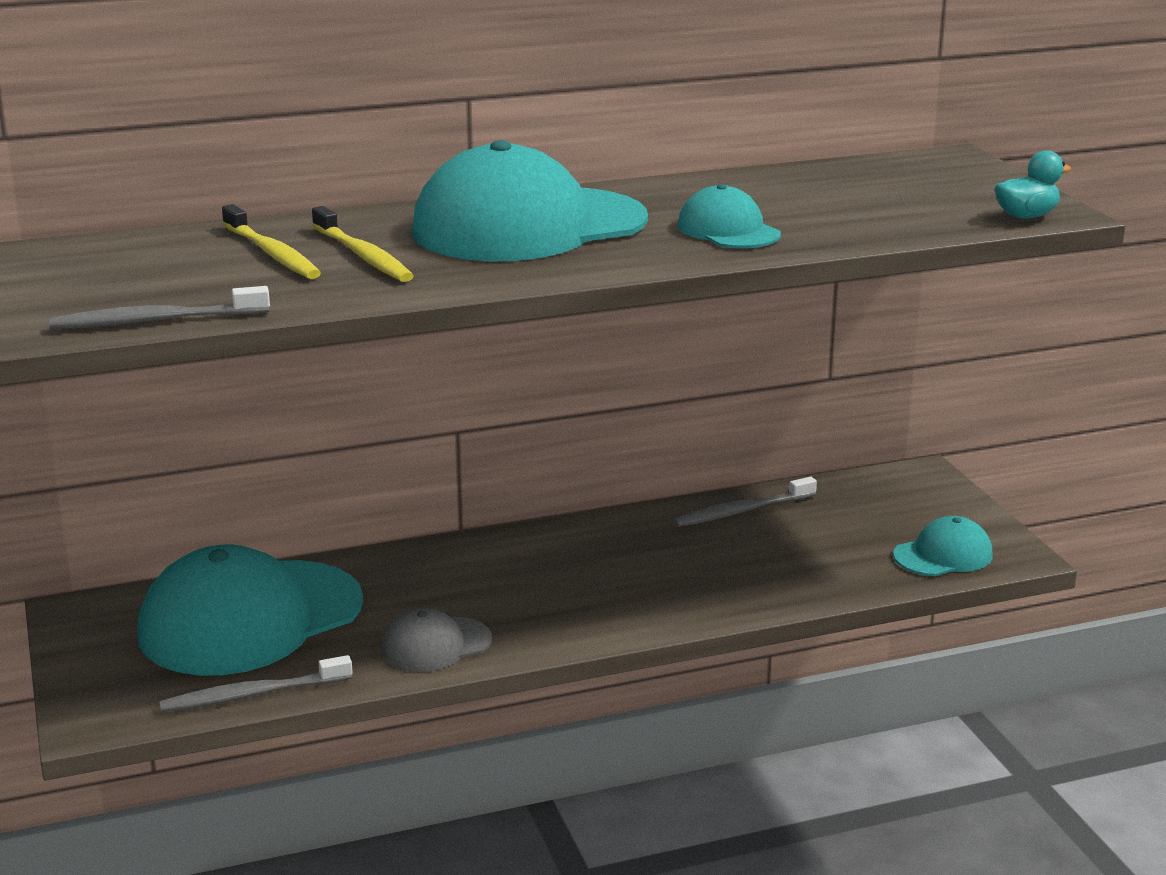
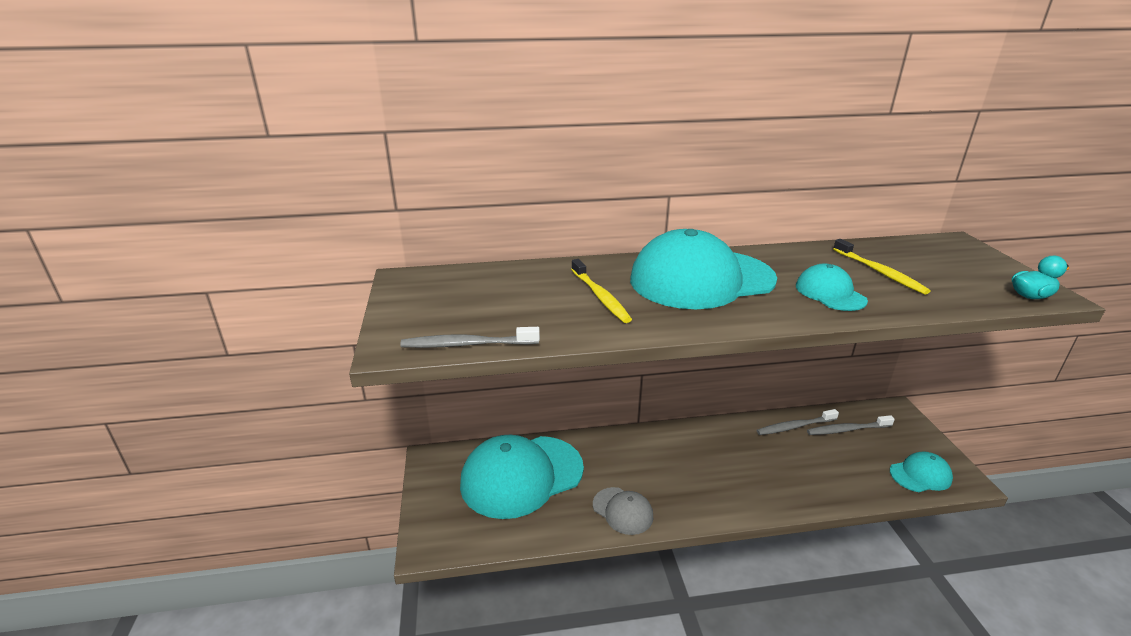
camera: 10 degrees right, 5 degrees up
grey toothbrush [159,655,353,712] -> grey toothbrush moved to [807,415,895,435]
yellow toothbrush [222,204,321,279] -> yellow toothbrush moved to [833,239,930,295]
grey cap [381,608,492,672] -> grey cap turned 120 degrees counterclockwise [593,487,653,535]

